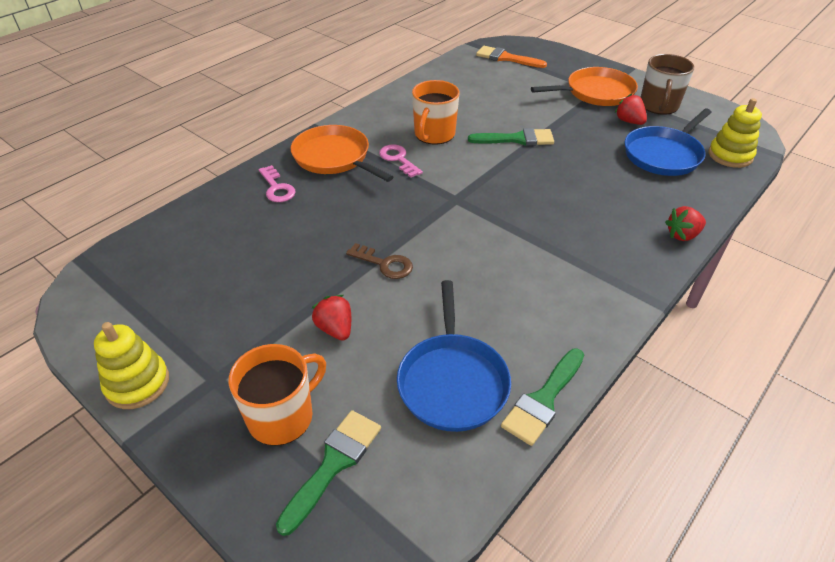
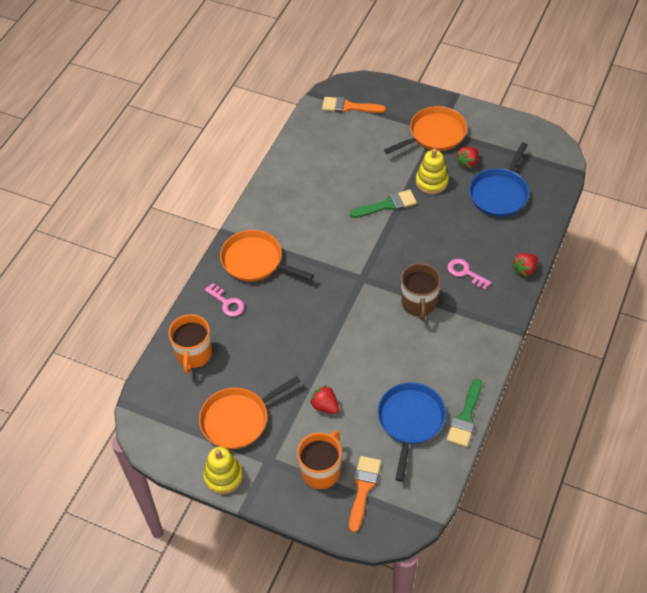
camera: 15 degrees left, 10 degrees up
green brush [276,410,381,536] -> orange brush [349,456,381,533]
brown key [346,243,413,279] -> none
pink key [379,144,423,178] -> pink key moved to [448,259,491,290]
blue pan [397,280,511,432] -> blue pan turned 150 degrees counterclockwise [377,382,446,482]
orange mug [412,80,460,144] -> orange mug moved to [169,314,212,374]
red strawberry [615,94,647,125] -> red strawberry turned 90 degrees counterclockwise [455,147,478,168]
brown mug [641,54,695,115] -> brown mug moved to [401,263,441,321]
yellow stacking toy [708,98,762,168] -> yellow stacking toy moved to [416,149,449,194]
none -> orange pan [199,376,301,449]

